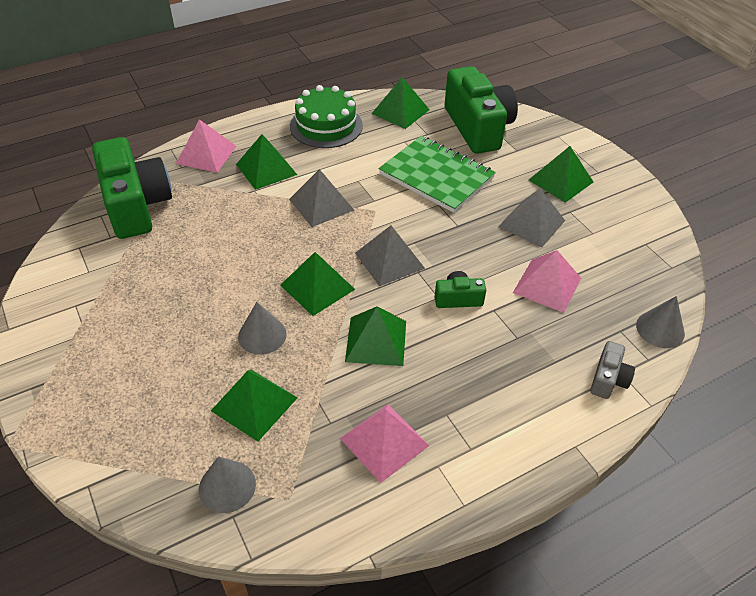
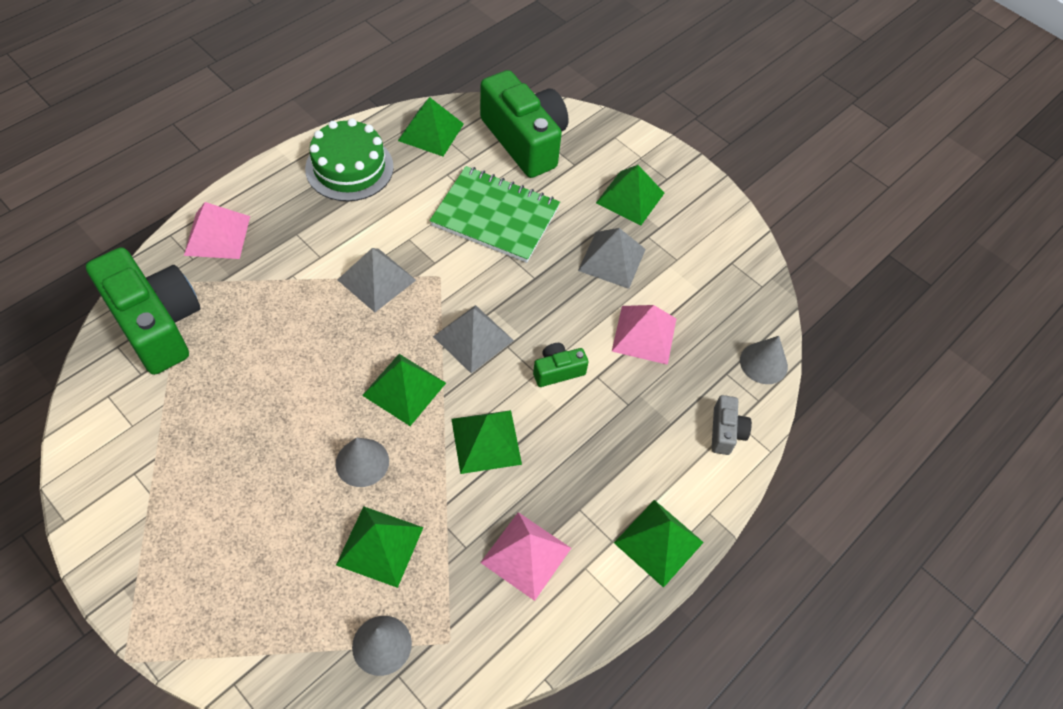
camera: 20 degrees left, 10 degrees up
green pyramid [236,134,297,190] -> green pyramid moved to [614,500,704,588]

